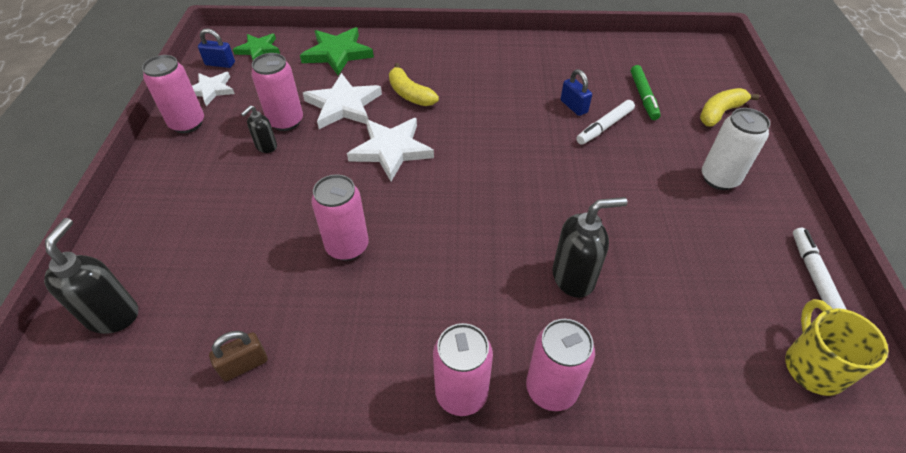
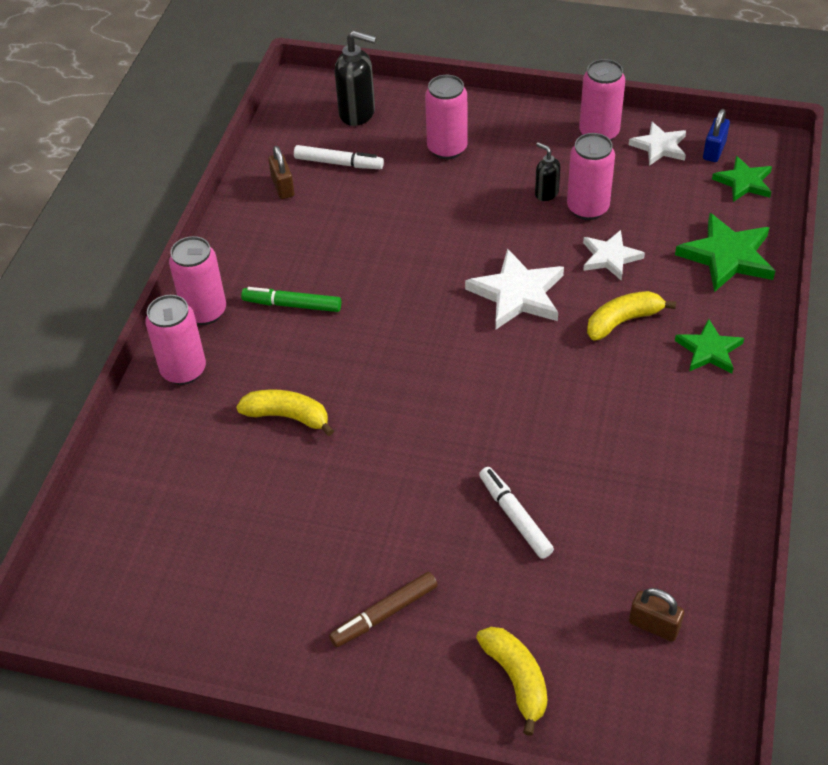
camera: 105 degrees right, 0 degrees up
white star [303,73,382,129] -> white star [583,230,645,281], size x0.64
pink can [311,174,369,261] -> pink can moved to [425,75,468,159]
black soap dispenser [552,197,627,298] -> yellow banana [236,389,334,436]
blue padlock [561,69,592,116] -> none
green marker [630,65,661,120] -> green marker moved to [241,287,341,312]
white can [702,108,770,190] -> brown marker [329,572,438,647]
yellow mug [785,299,889,396] -> none
white marker [793,228,847,310] -> white marker moved to [294,145,384,169]
none -> brown padlock [629,588,684,642]
none -> green star [675,319,744,373]

